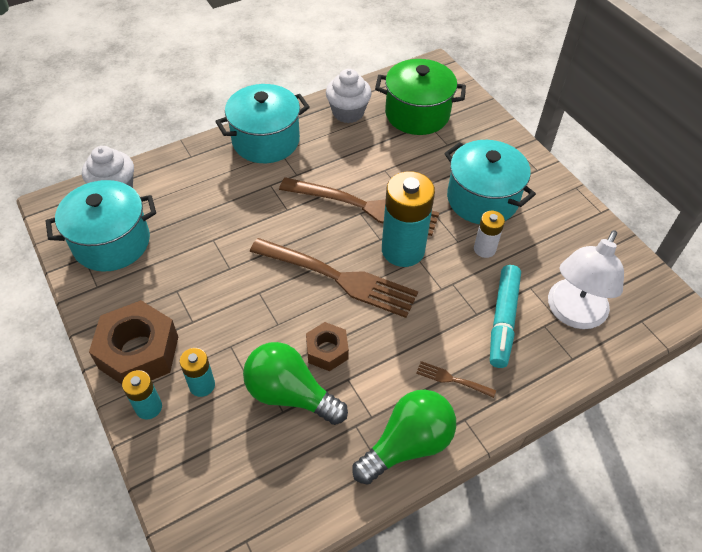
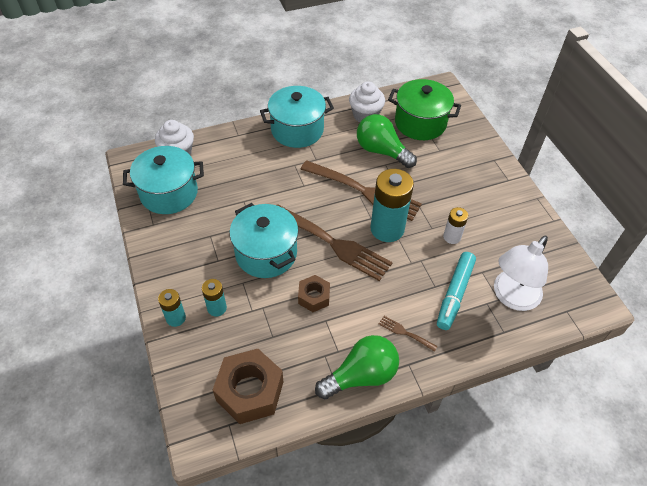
camera: 10 degrees right, 0 degrees up
brown nut [89,300,178,384] -> brown nut moved to [213,349,283,424]
green light bulb [243,342,348,425] -> green light bulb moved to [357,114,417,168]
turquoise pot [444,140,536,224] -> turquoise pot moved to [230,203,299,278]

